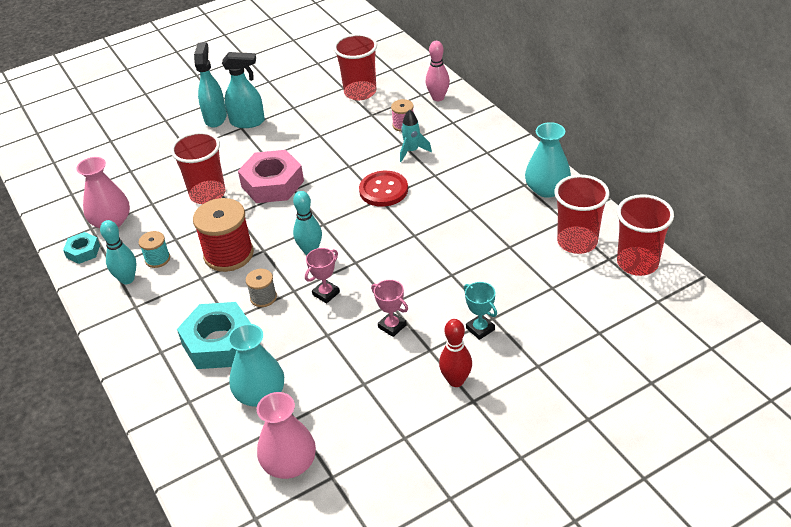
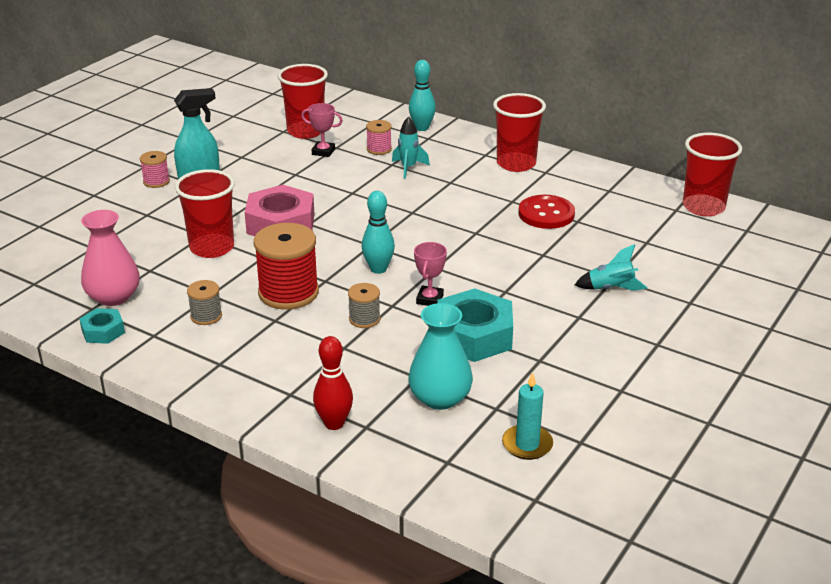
camera: 30 degrees left, 10 degrees down
turquoise bowling pin [100,220,136,284] -> turquoise bowling pin moved to [409,60,436,131]
turquoise spool [139,231,170,268] -> grey spool [187,280,222,325]
turquoise nut [177,302,251,369] -> turquoise nut moved to [438,288,513,362]
turquoise spray bottle [194,42,227,128] -> pink spool [140,151,170,188]
pink vase [257,392,316,479] -> turquoise candle [502,372,553,460]
red button [359,171,408,207] -> red button moved to [519,195,575,229]
pink trophy [371,280,408,337] -> pink trophy moved to [301,103,343,157]
pink bowling pin [426,41,450,101] -> none
red bowling pin [439,319,472,387] -> red bowling pin moved to [313,336,353,430]
turquoise trophy [464,282,497,340] -> turquoise rocket [575,244,647,291]
turquoise vase [525,122,571,198] -> none
red cup [554,175,609,254] -> red cup moved to [493,93,546,172]

